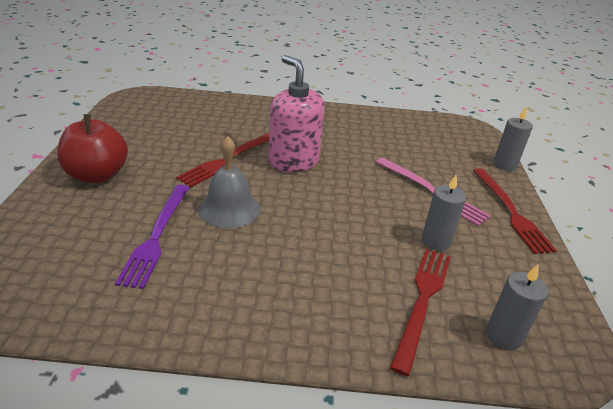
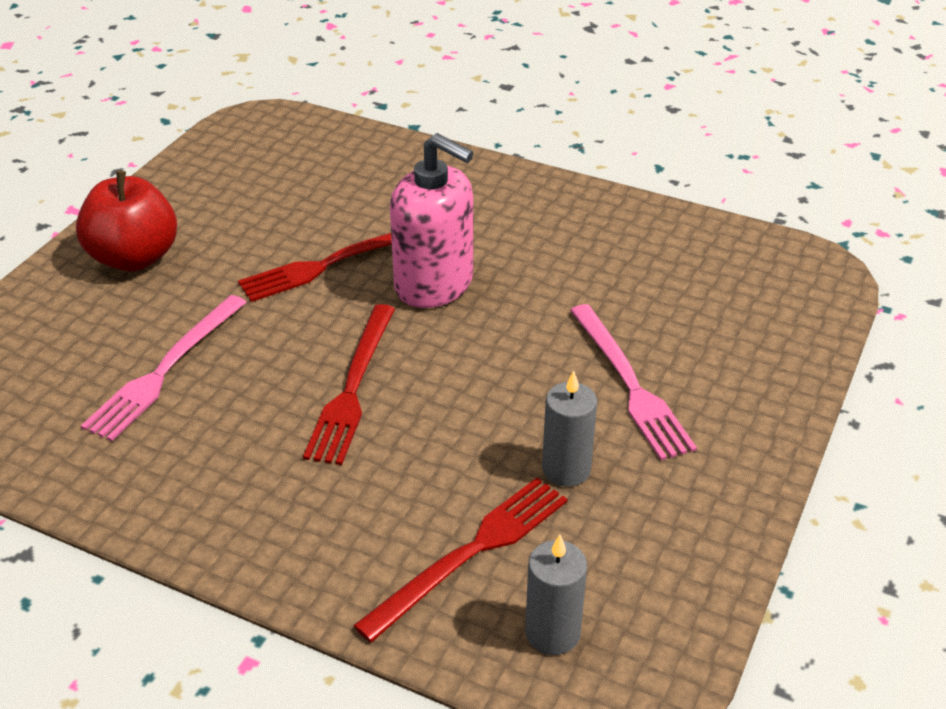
camera: 25 degrees right, 5 degrees up
purple fork [115,185,189,289] -> pink fork [81,295,247,441]
grey bell [198,136,260,229] -> none
pink soap dispenser [269,55,325,172] -> pink soap dispenser turned 135 degrees clockwise [390,133,473,308]
red fork [473,168,557,254] -> red fork moved to [303,304,395,465]
grey candle [493,107,533,171] -> none

